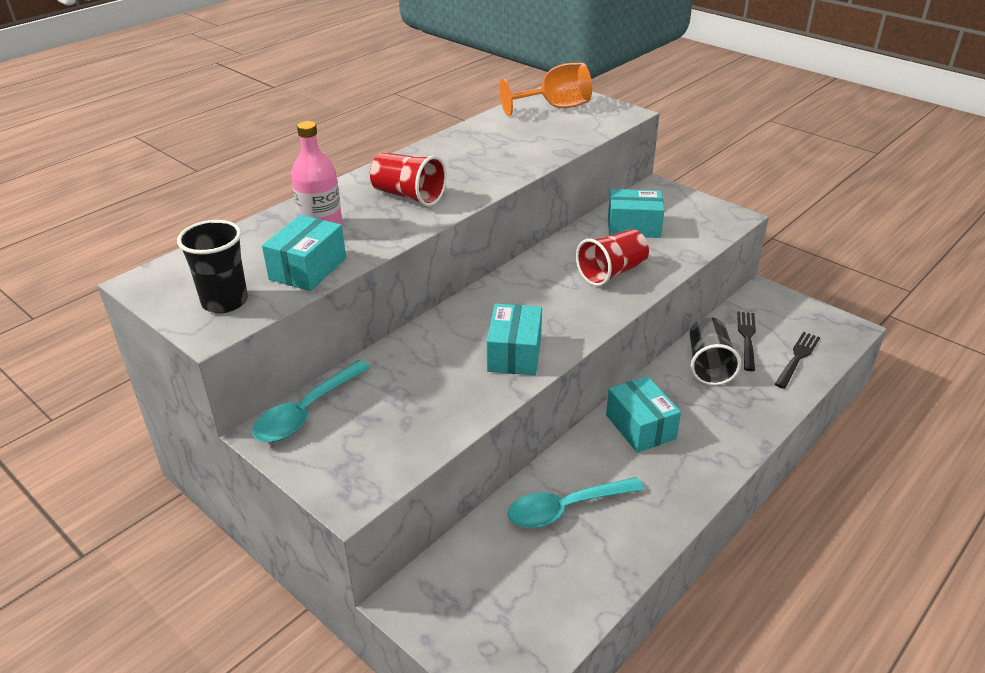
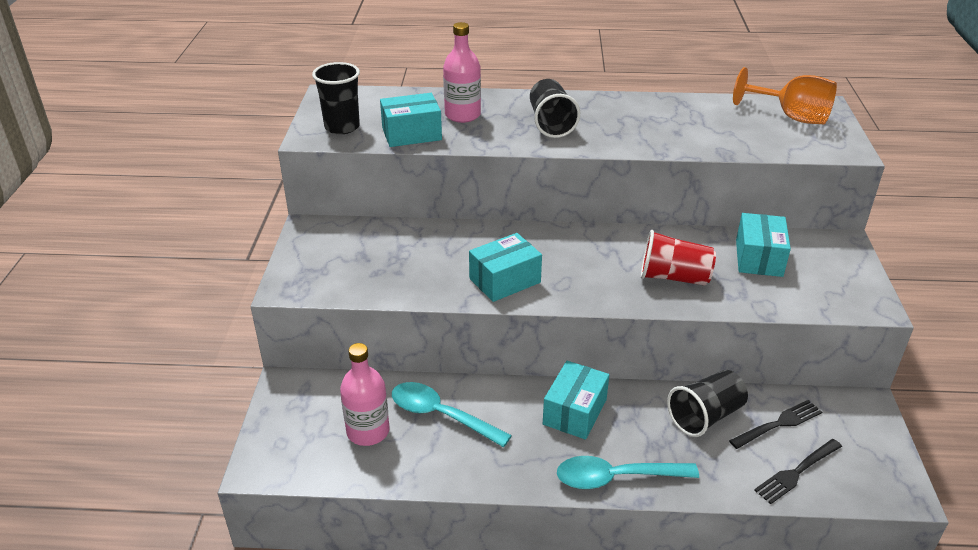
camera: 50 degrees right, 0 degrees up
turquoise spoon [252,360,371,442] -> turquoise spoon moved to [557,456,699,489]
red cup [370,152,447,207] -> black cup [530,79,580,138]
turquoise box [608,189,665,238] -> turquoise box turned 45 degrees clockwise [736,213,791,277]
black fork [775,332,820,389] -> black fork turned 150 degrees clockwise [754,439,842,504]
none -> pink bottle [340,343,389,446]

